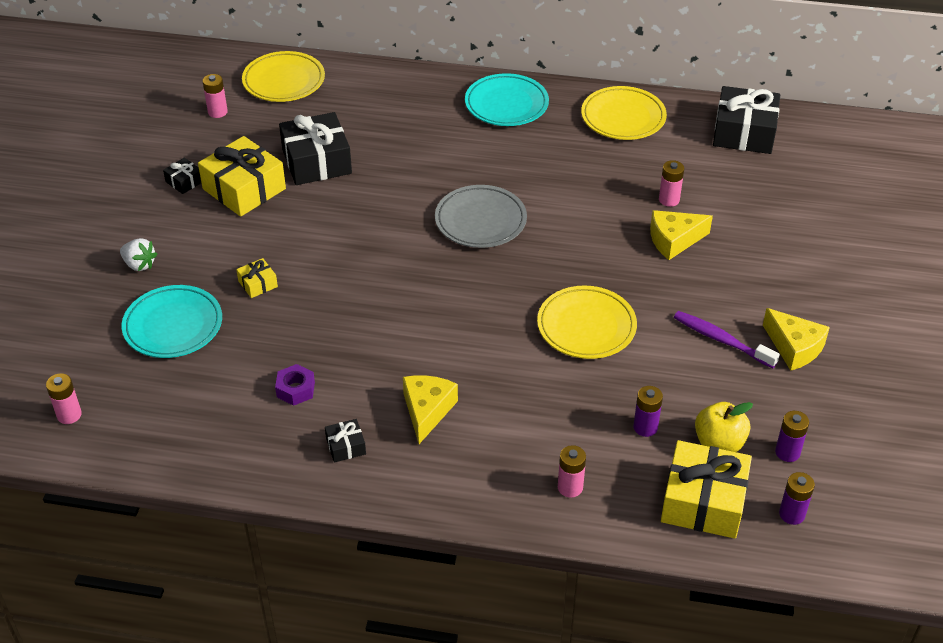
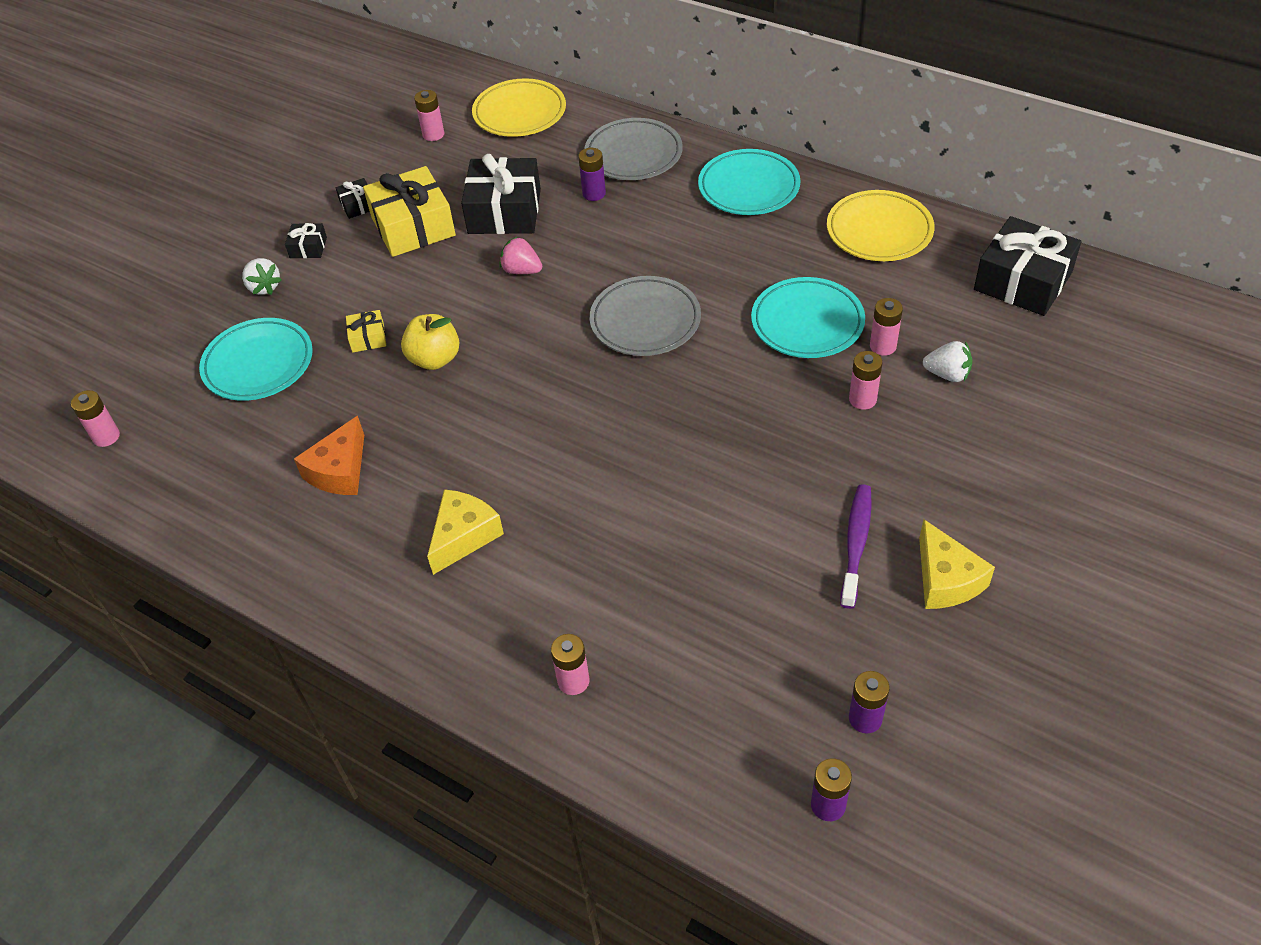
camera: 25 degrees right, 5 degrees up
purple nut [275,364,315,406] -> orange cheese [294,416,364,495]
black gift [325,419,366,463] -> black gift moved to [285,223,327,258]
yellow plate [537,286,637,359] -> none
purple battery [633,386,663,437] -> purple battery moved to [578,148,606,201]
yellow cheese [650,210,713,260] -> pink battery [849,351,883,410]
yellow gift [661,440,752,539] -> none
purple toothbrush [674,311,780,368] -> purple toothbrush turned 45 degrees clockwise [840,484,872,609]
yellow apple [695,402,753,452] -> yellow apple moved to [401,314,459,370]
none -> pink strawberry [499,237,542,274]
none -> grey plate [585,118,683,180]
none -> turquoise plate [751,277,865,358]
none -> white strawberry [923,341,973,382]

